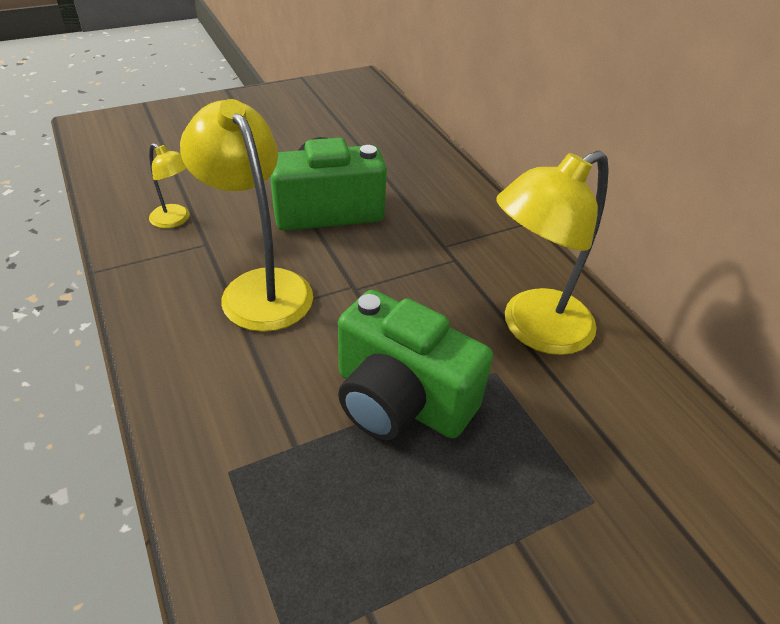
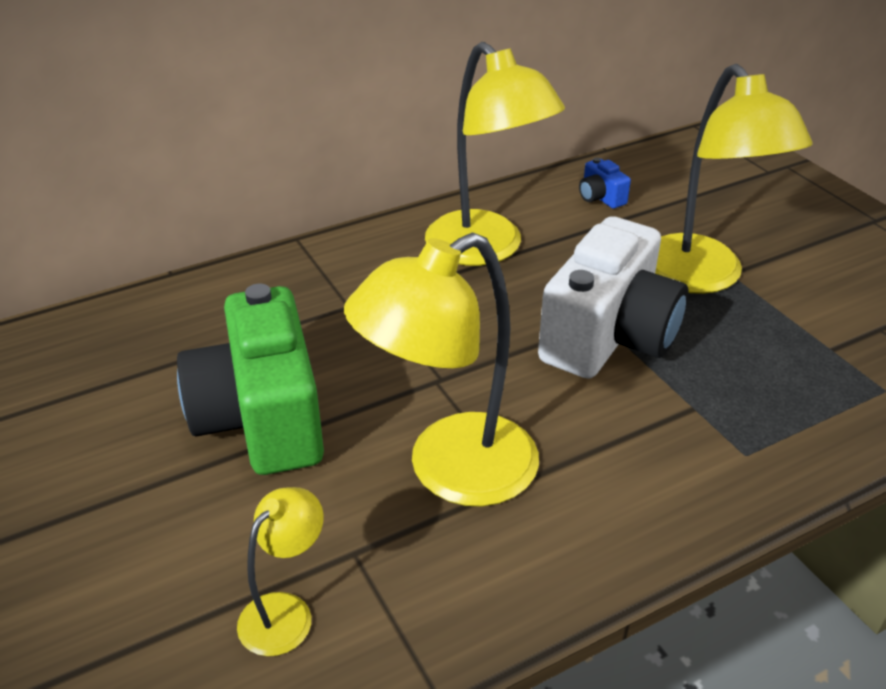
camera: 90 degrees left, 5 degrees down
green camera [338,290,493,441] -> white camera [538,216,688,378]
none -> blue camera [579,157,631,209]
none -> yellow lamp [655,64,813,294]

